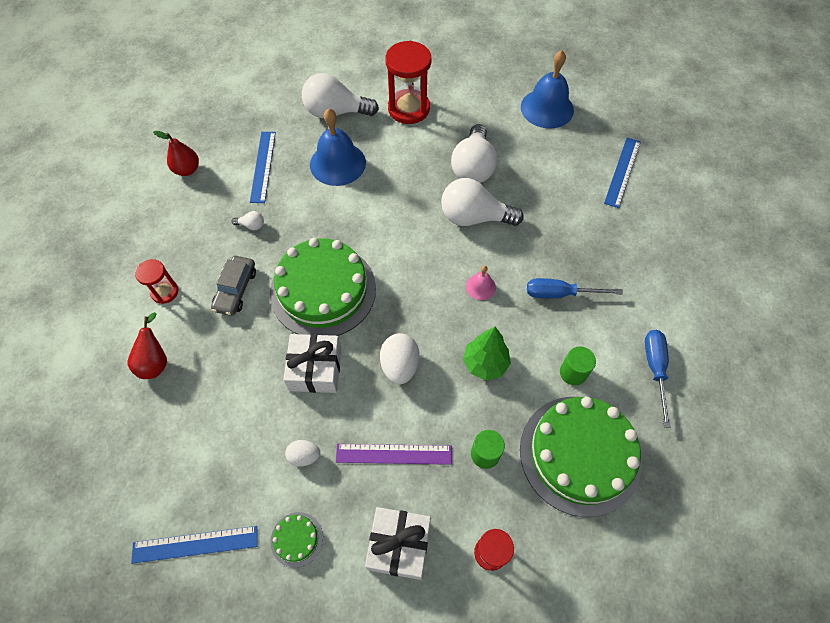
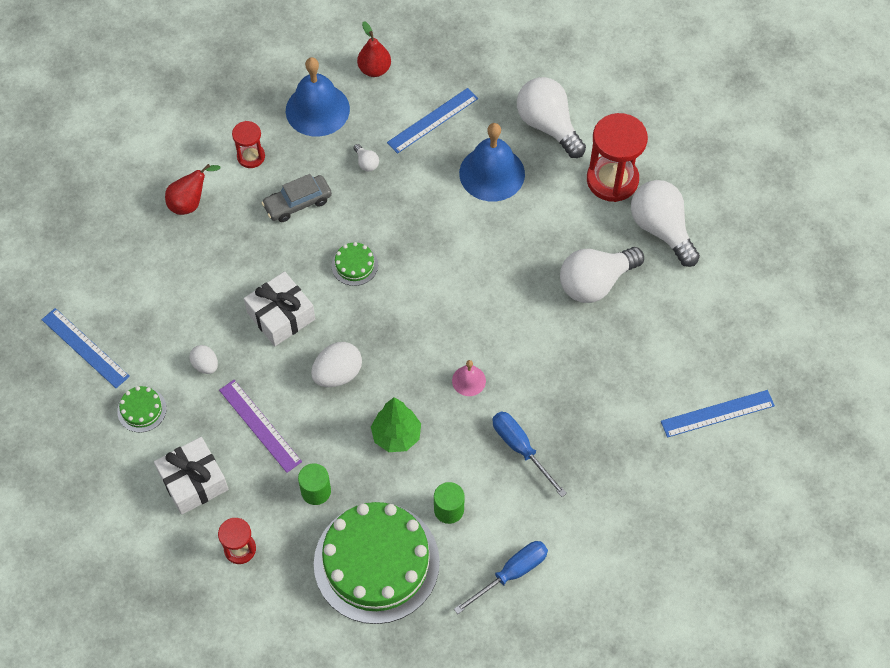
camera: 50 degrees right, 0 degrees up
green cake [270,238,376,336] -> green cake [332,242,378,286], size x0.41
white light bulb [441,178,524,226] -> white light bulb moved to [631,180,700,267]
blue bell [521,50,574,128] -> blue bell moved to [286,57,350,137]

